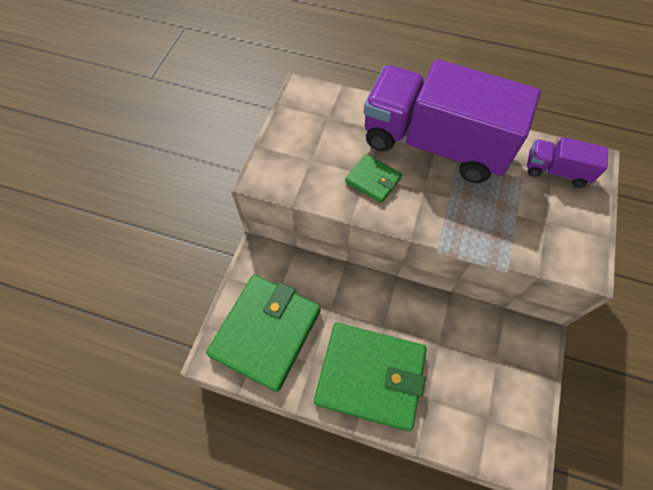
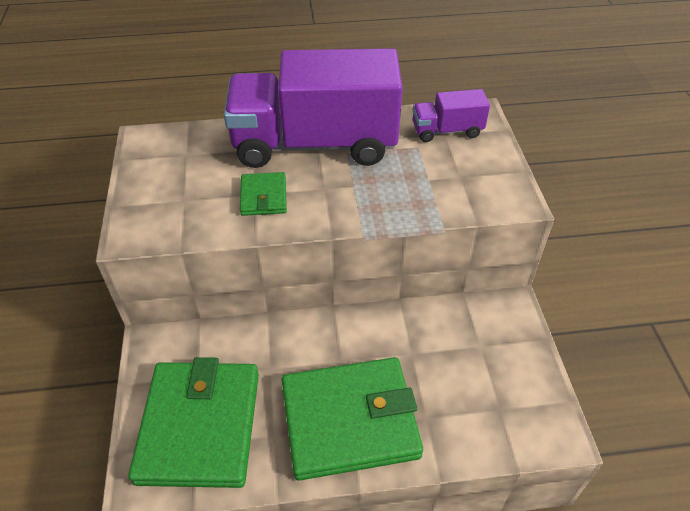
camera: 25 degrees left, 15 degrees down
green wallet [345,154,402,203] -> green wallet turned 75 degrees clockwise [240,172,287,216]

